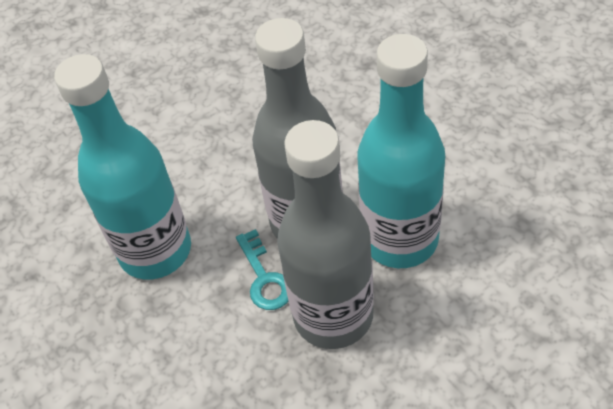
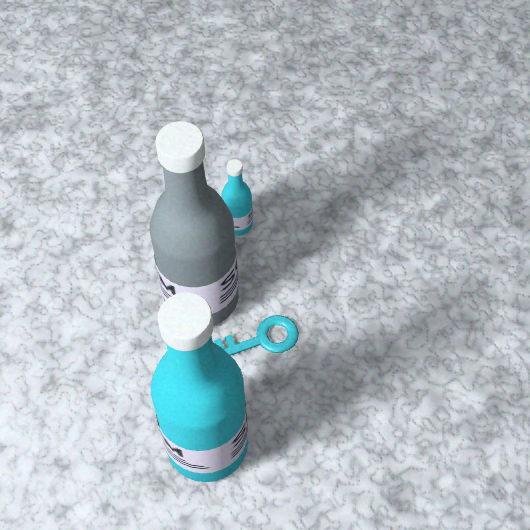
camera: 90 degrees left, 5 degrees up
grey bottle [277,120,374,349] -> none
turquoise bottle [357,34,445,268] -> turquoise bottle [221,159,253,236], size x0.41

